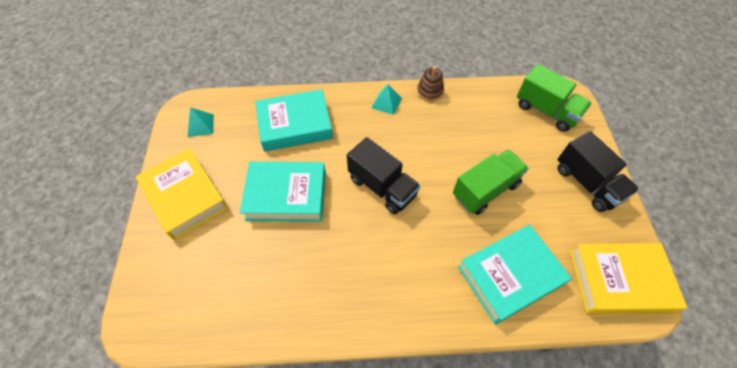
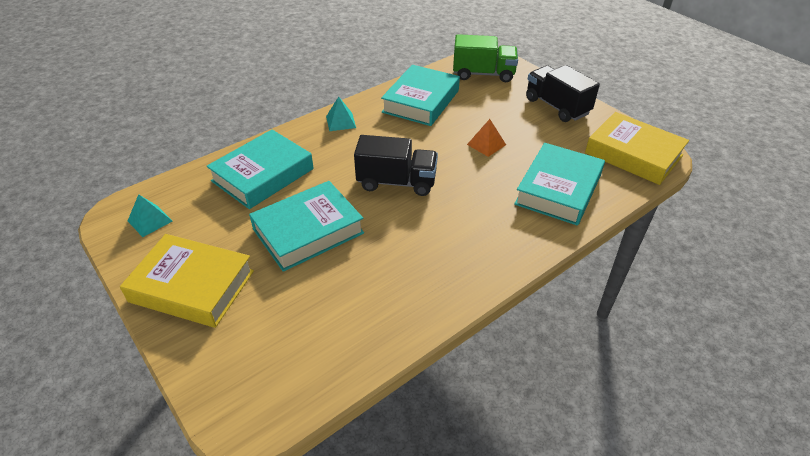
camera: 35 degrees left, 15 degrees down
brown stacking toy [417,66,444,101] -> none
green truck [453,149,529,215] -> orange pyramid [467,119,506,157]
black truck [557,131,639,212] -> black truck turned 150 degrees counterclockwise [526,65,600,122]
yellow book [570,243,687,314] -> yellow book turned 75 degrees clockwise [585,112,689,185]
none -> turquoise book [381,65,460,126]

